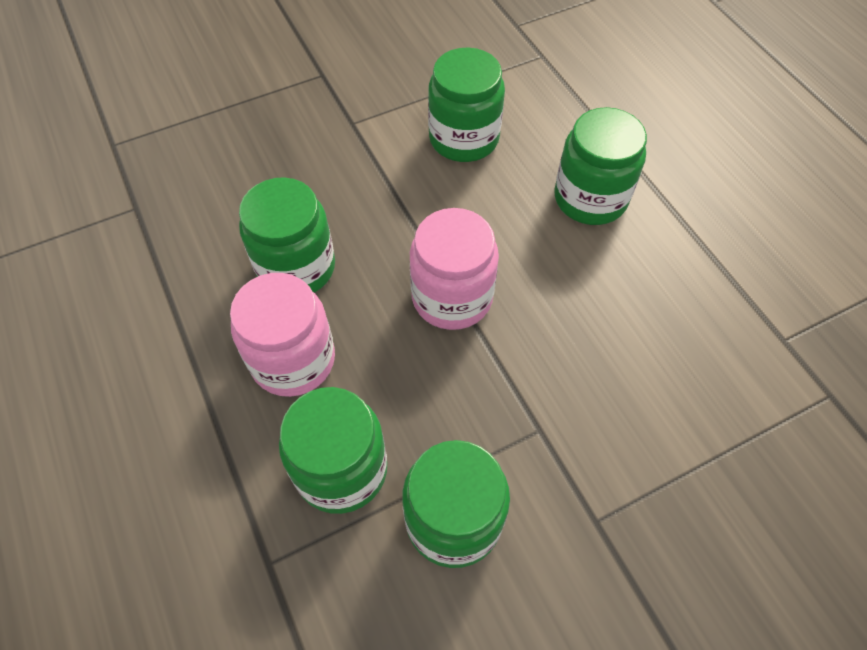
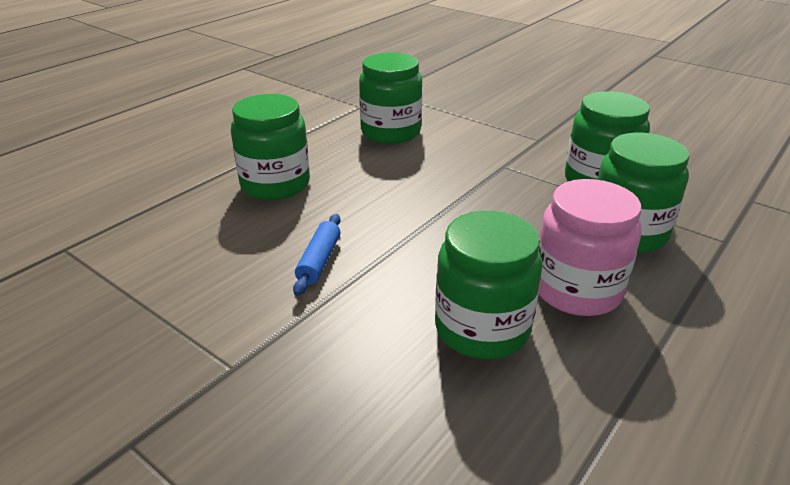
camera: 115 degrees left, 25 degrees down
pink jar [410,208,499,330] -> none
green jar [428,47,505,162] -> green jar moved to [359,52,422,144]
none -> blue rolling pin [293,214,341,296]

